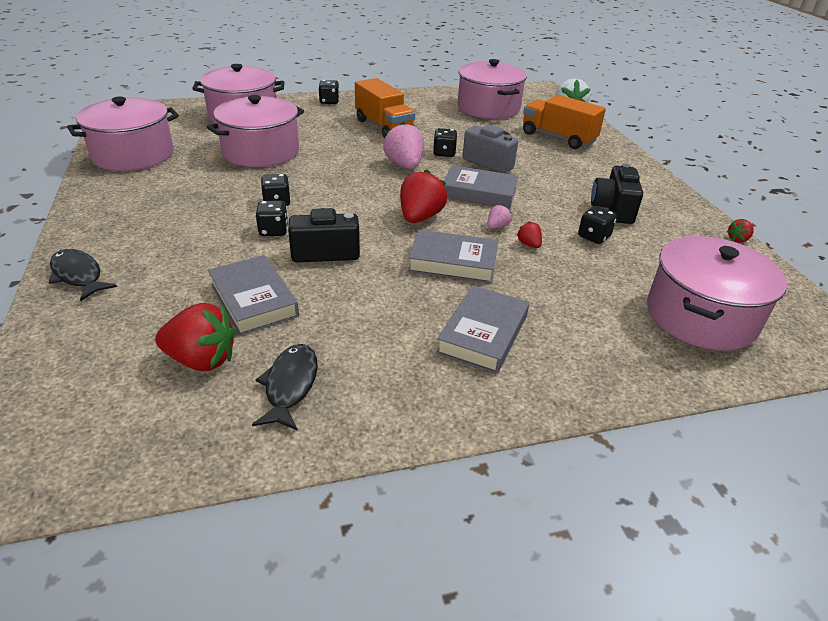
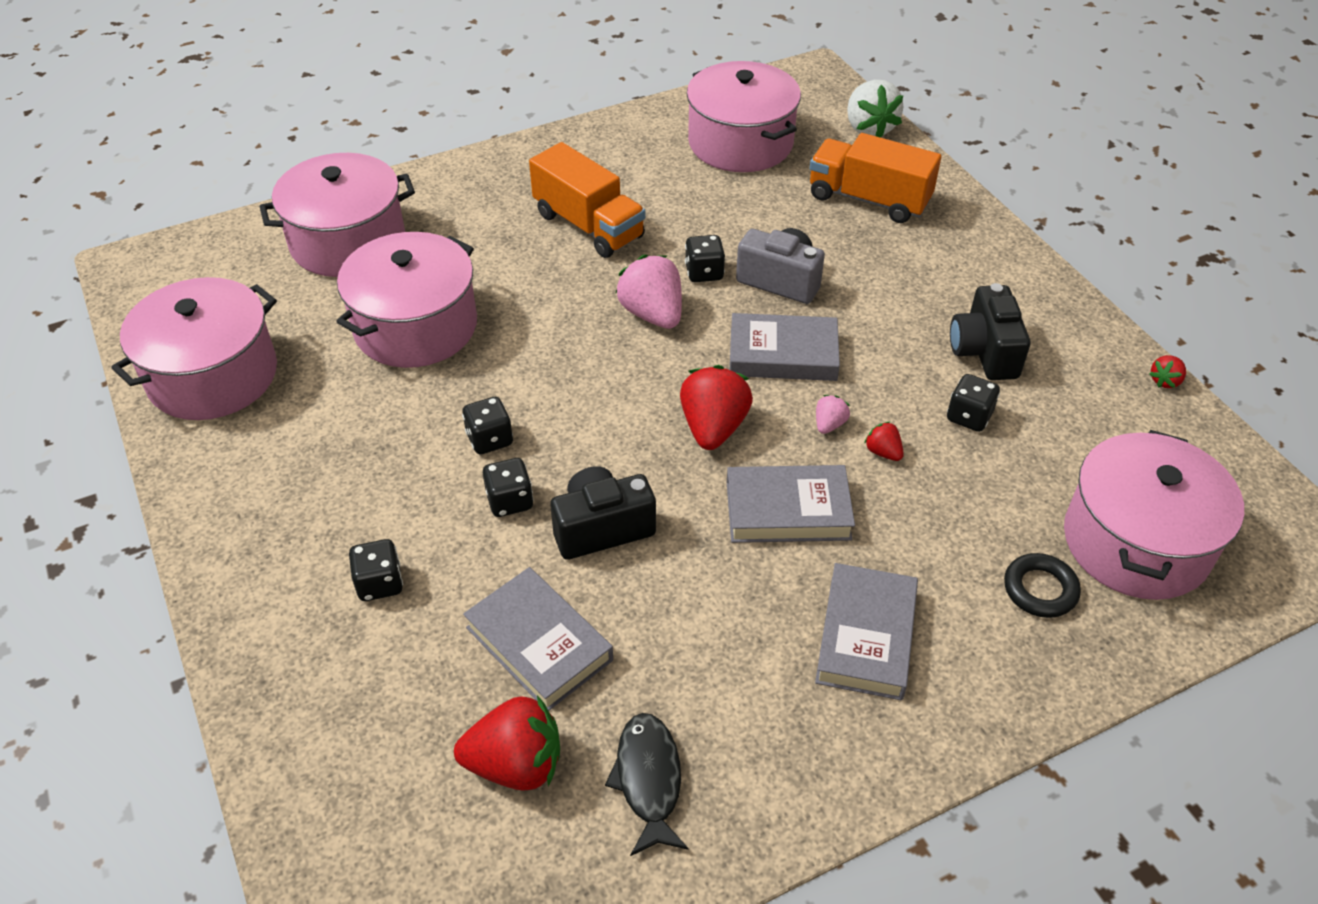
camera: 10 degrees left, 10 degrees up
black fish [49,249,117,301] -> none
black dice [319,80,340,104] -> black dice moved to [349,539,403,601]
none -> black ring [1004,553,1081,618]

